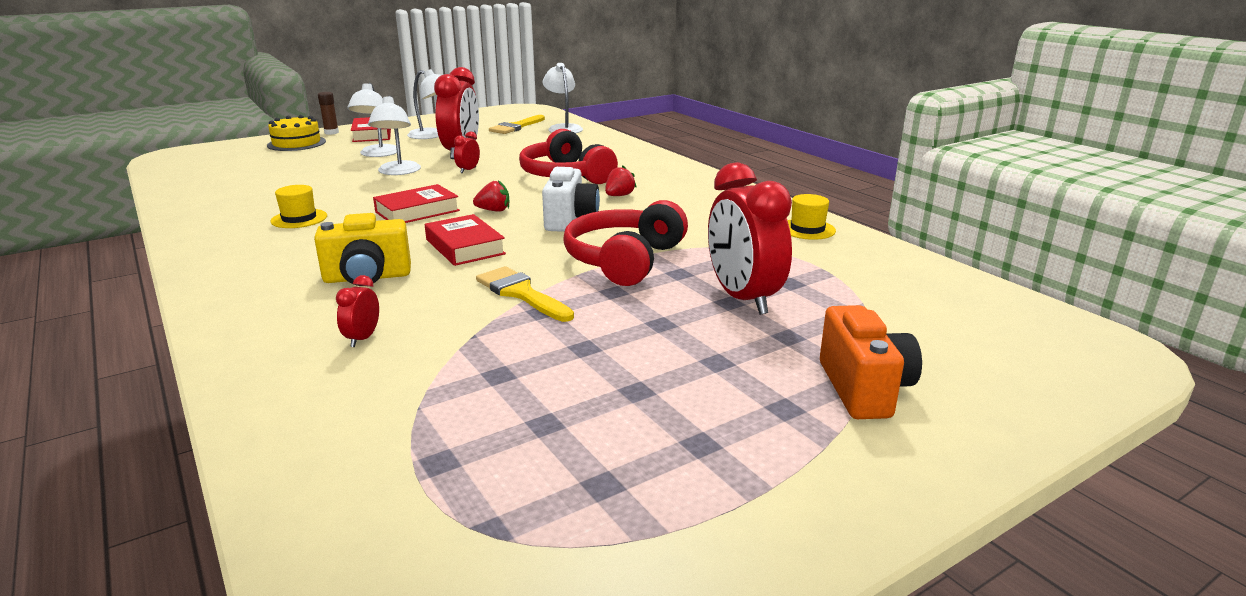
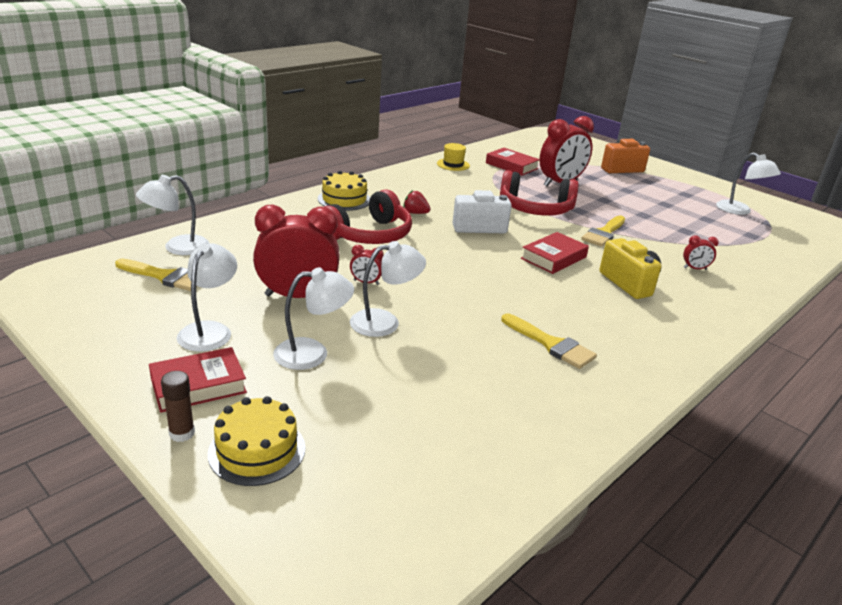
camera: 105 degrees left, 5 degrees up
yellow hat [271,185,327,228] -> yellow brush [501,313,597,369]
red book [373,184,460,223] -> red book moved to [486,148,539,176]
red strawberry [473,180,509,212] -> none
none -> yellow cake [318,171,370,211]
none -> white lamp [716,152,781,215]

